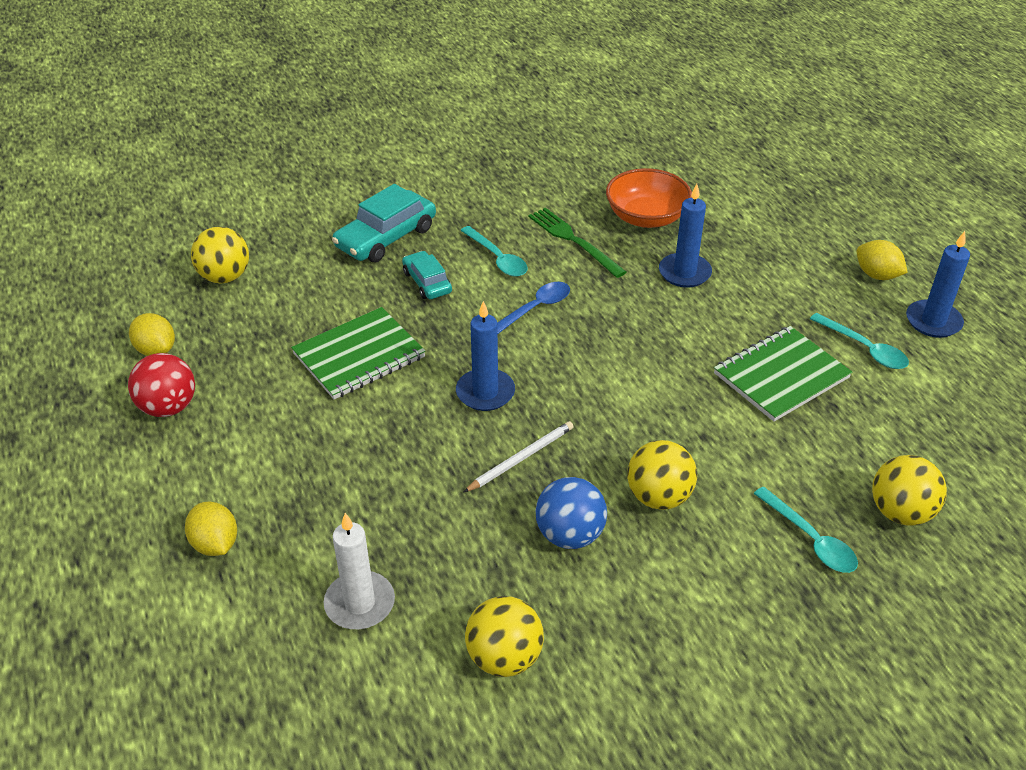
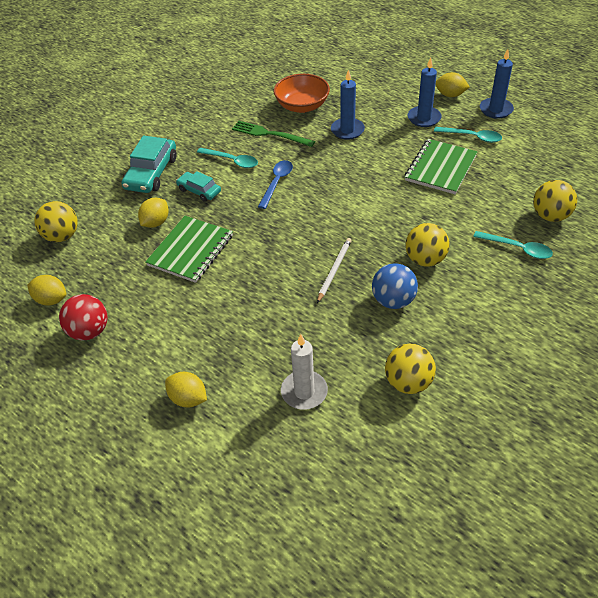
camera: 25 degrees left, 5 degrees up
blue candle [456,301,515,411] -> blue candle moved to [408,58,442,127]
none -> yellow lemon [138,198,169,228]

